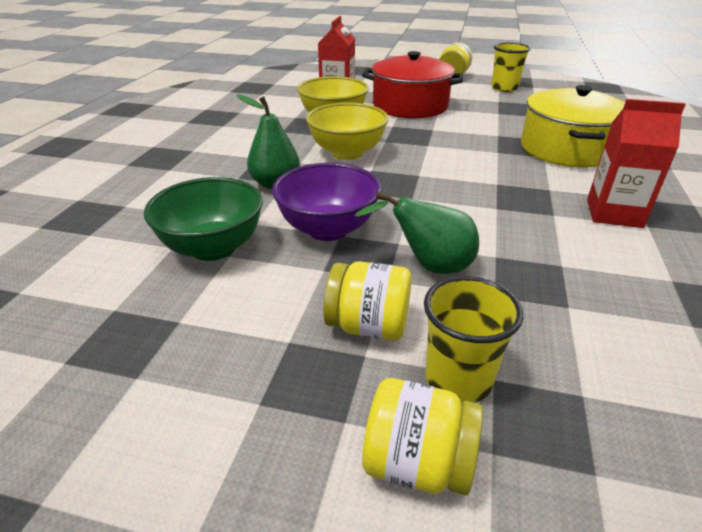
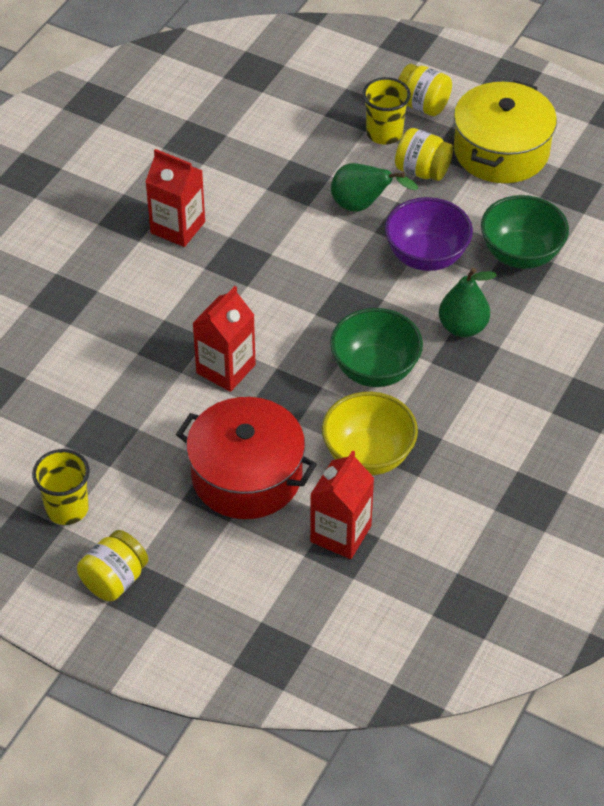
camera: 165 degrees left, 15 degrees up
yellow bowl [306,103,389,160] -> green bowl [330,308,423,387]
yellow pot [521,85,625,168] -> yellow pot moved to [454,80,557,183]
none -> red carton [192,286,256,392]

